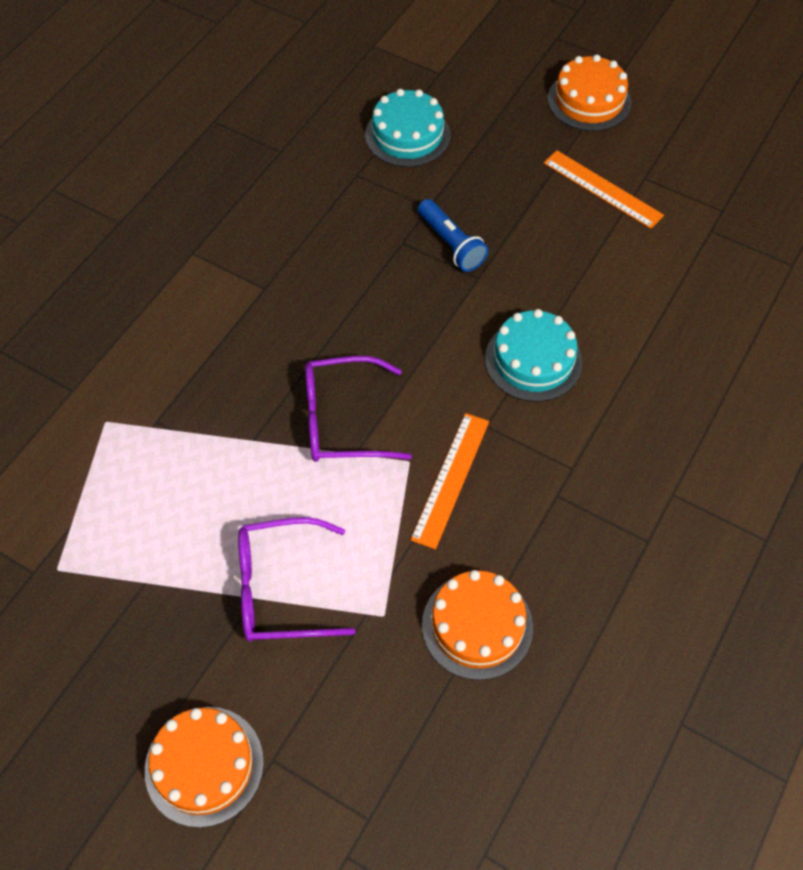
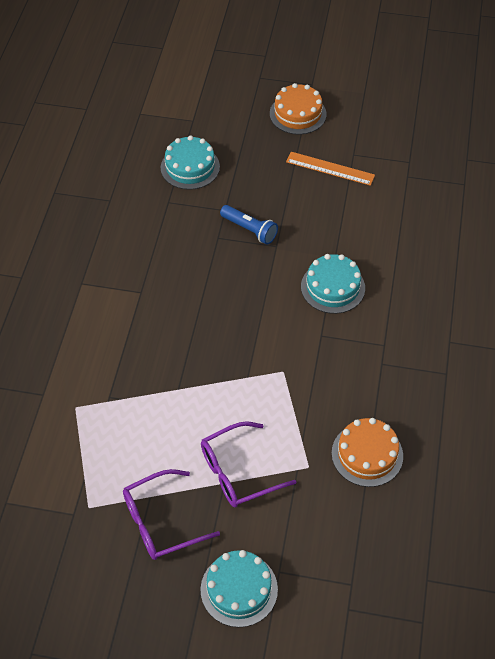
camera: 20 degrees left, 5 degrees down
orange cake [145,707,264,828] -> turquoise cake [200,550,278,627]
purple glasses [305,356,412,462] -> purple glasses moved to [123,469,220,560]
orange ruler [410,413,489,550] -> none

